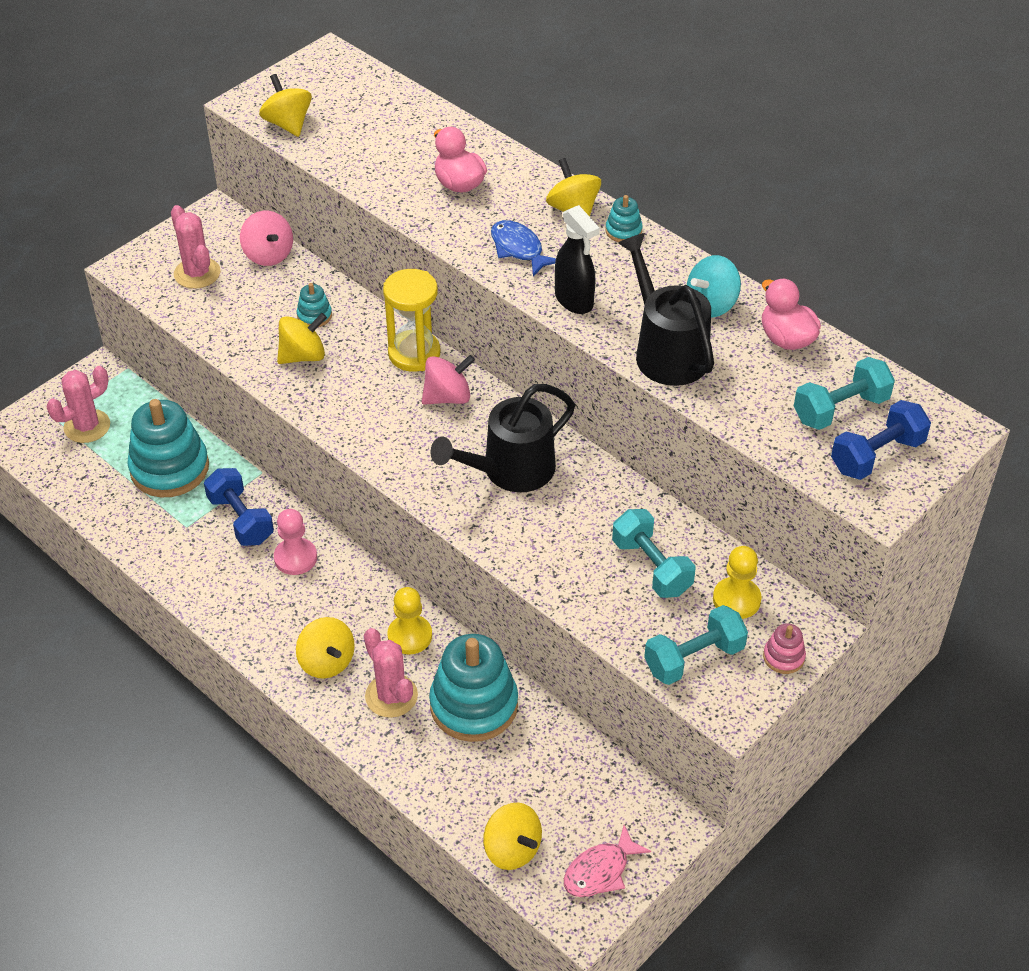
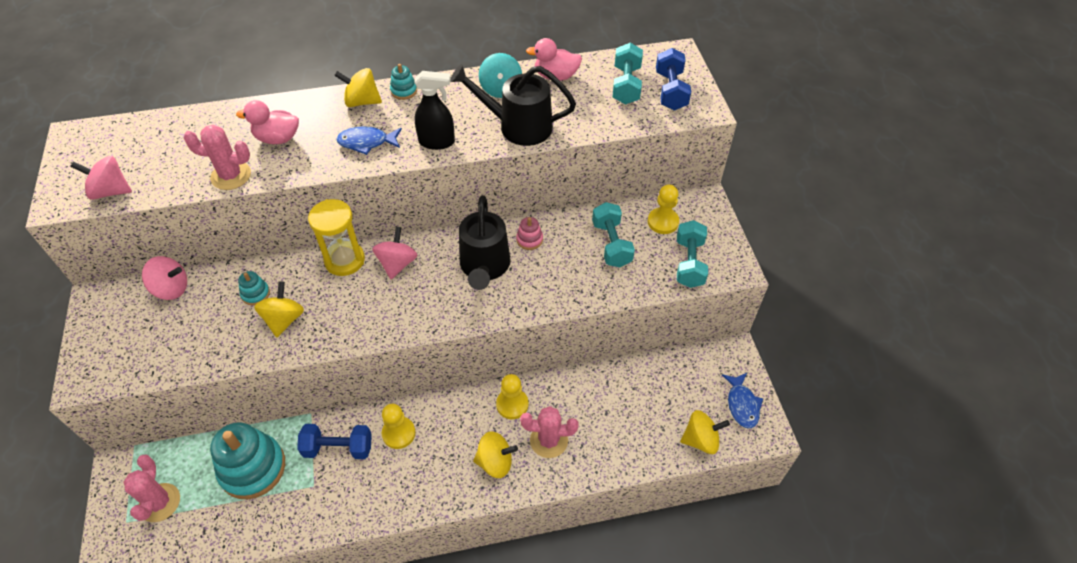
camera: 55 degrees left, 5 degrees up
pink cactus [171,205,220,289] -> pink cactus moved to [184,125,251,190]
yellow spinning top [259,74,312,137] -> pink spinning top [70,156,132,200]
pink pawn [274,509,317,575] -> yellow pawn [382,404,416,449]
turquoise stacking toy [429,634,518,742] -> none
pink fish [564,825,651,897] -> blue fish [722,373,763,429]
turquoise dumbbell [612,509,696,598] -> turquoise dumbbell turned 75 degrees clockwise [592,202,635,267]
pink stacking toy [763,623,806,674] -> pink stacking toy moved to [516,217,543,250]

